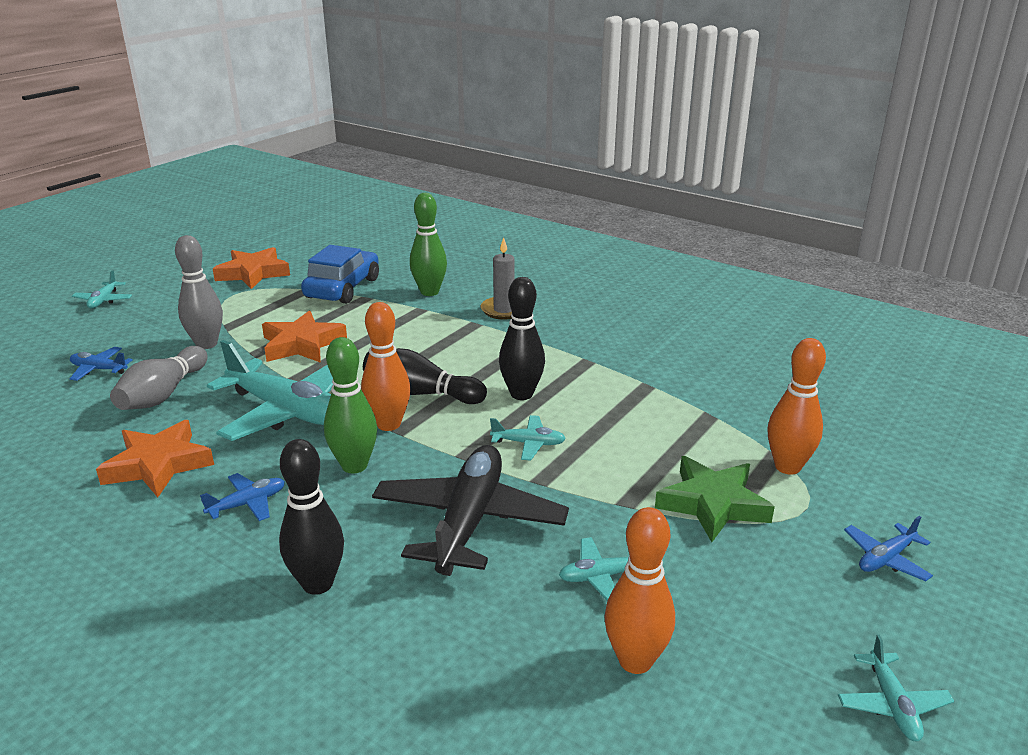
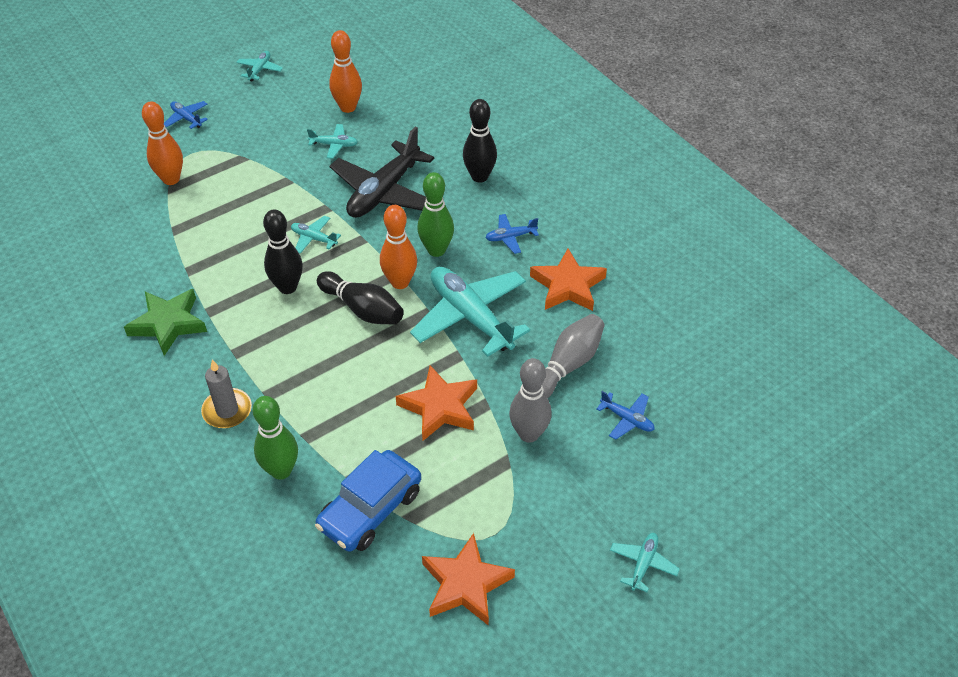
camera: 160 degrees left, 20 degrees up
green star [655,456,775,542] -> green star moved to [124,289,207,356]
blue plane [844,516,933,581] -> blue plane turned 120 degrees counterclockwise [164,101,208,129]

